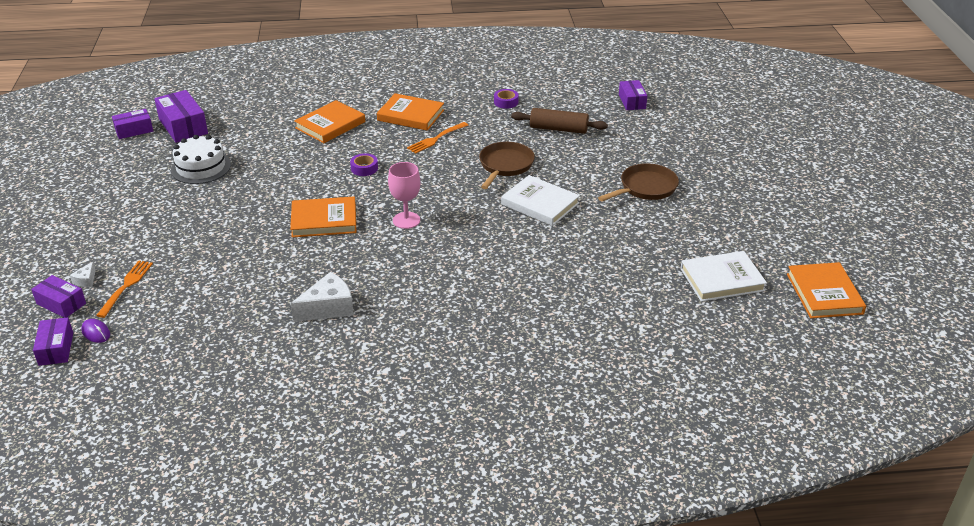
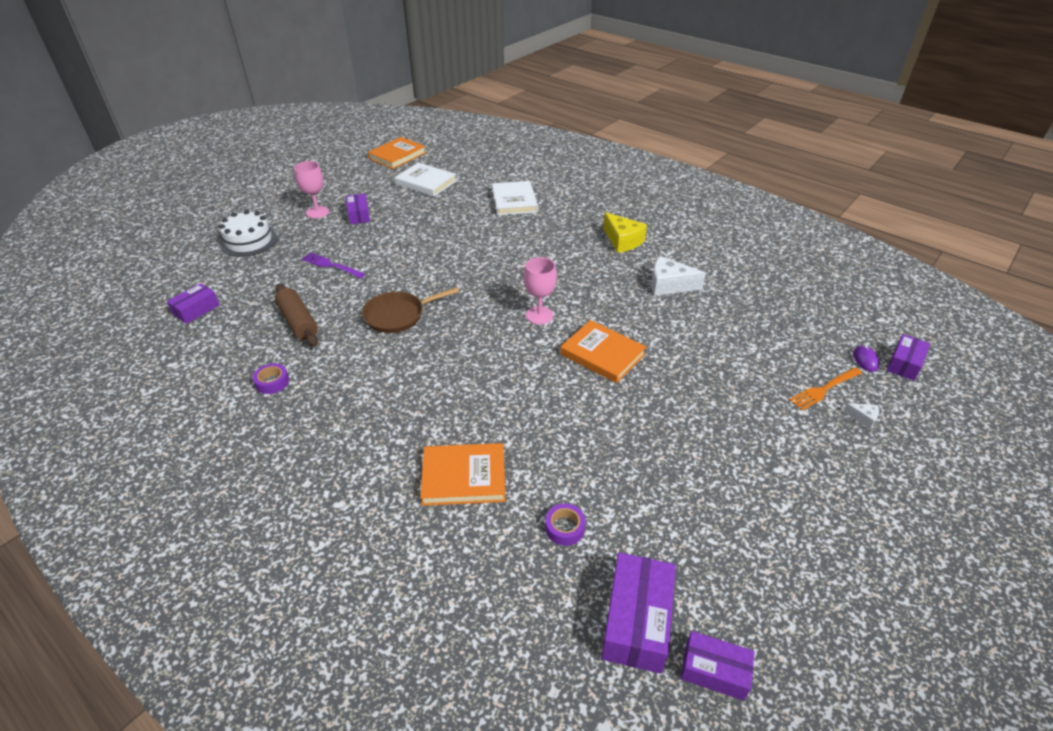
camera: 135 degrees left, 5 degrees up
purple box [31,275,86,318] -> purple box moved to [346,194,370,224]
white cheese [70,262,96,287] -> white cheese turned 60 degrees clockwise [843,403,879,429]
white cake [171,135,231,184] -> white cake moved to [219,210,277,257]
purple tape [350,153,378,176] -> purple tape moved to [545,503,586,546]
orange book [377,93,444,131] -> none
orange fork [407,122,468,154] -> none
white book [501,175,580,226] -> white book moved to [492,181,538,216]
brown pan [598,163,679,201] -> none
none -> pink goblet [294,161,329,218]
none -> purple fork [302,252,365,278]
none -> yellow cheese [603,212,647,253]

